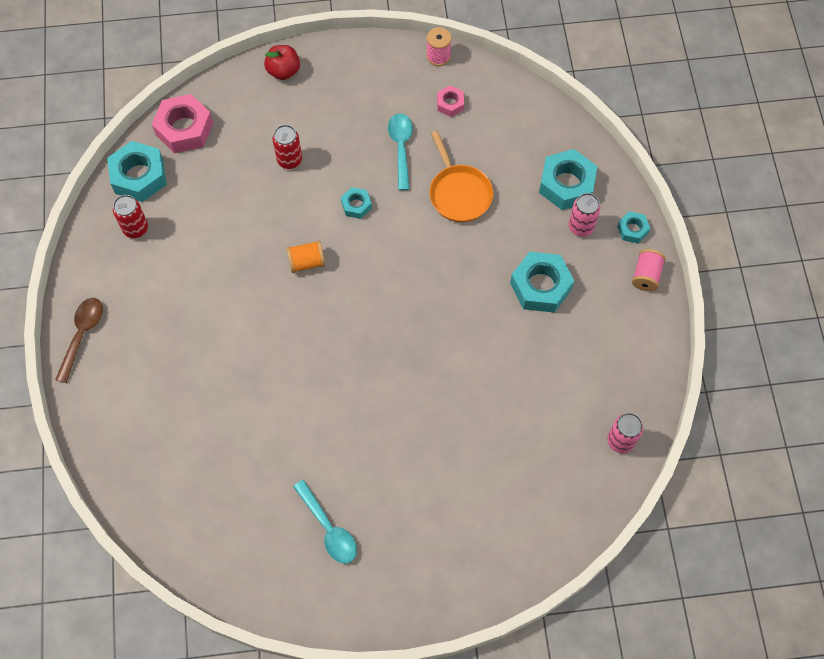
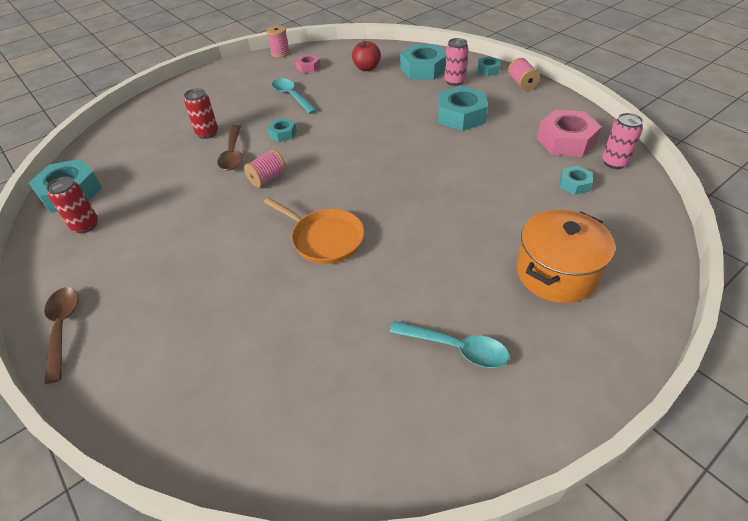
camera: 30 degrees left, 20 degrees down
pink nut [152,94,213,153] -> pink nut moved to [537,109,602,157]
red apple [264,45,300,80] -> red apple moved to [352,40,381,71]
orange spool [286,240,325,273] -> pink spool [244,149,287,188]
orange pan [429,131,493,222] -> orange pan moved to [264,197,364,264]
none -> brown spoon [218,125,242,171]
none -> orange pot [517,210,615,303]
none -> turquoise nut [560,166,593,195]

